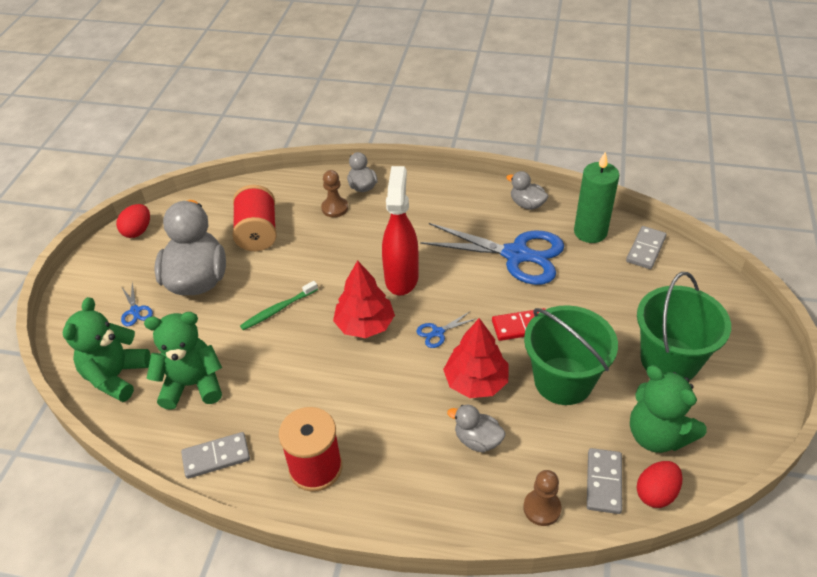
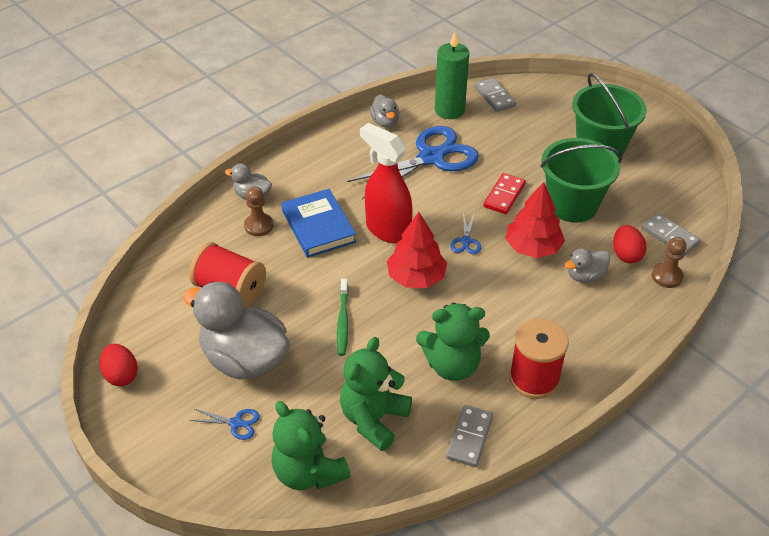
camera: 55 degrees left, 0 degrees up
grey duck [506,171,548,210] -> grey duck turned 90 degrees counterclockwise [370,94,400,128]
green teddy bear [630,365,707,453] -> green teddy bear moved to [416,303,490,381]
red egg [637,461,682,508] -> red egg moved to [613,225,647,263]
none -> blue book [282,189,356,258]

